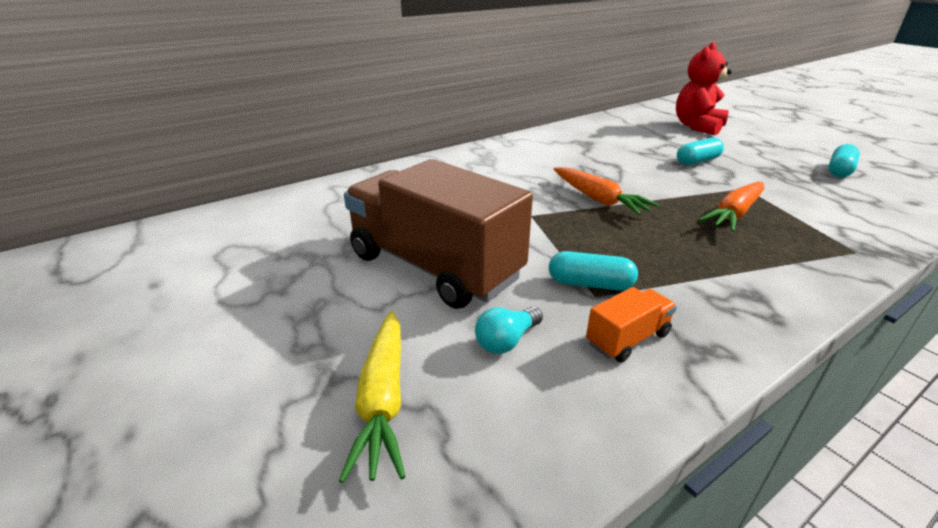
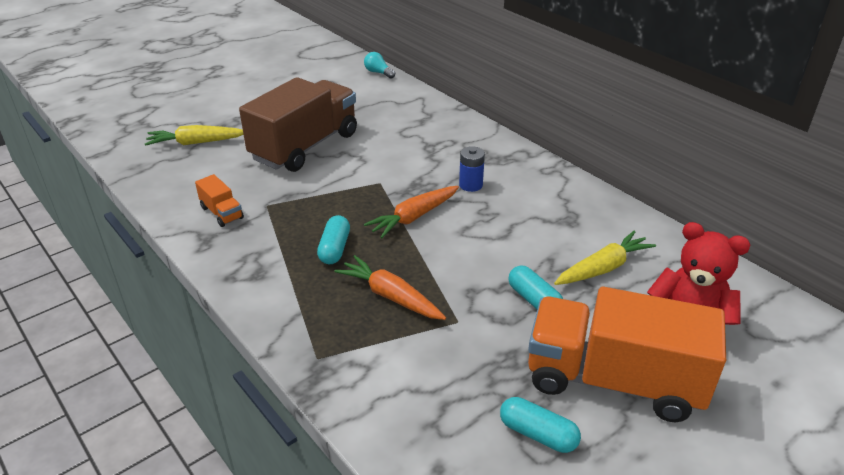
camera: 85 degrees right, 5 degrees up
turquoise light bulb [475,307,543,354] -> turquoise light bulb moved to [364,52,395,78]
turquoise capsule [549,251,638,291] -> turquoise capsule moved to [317,215,350,264]
none -> blue battery [459,146,485,192]
none -> orange truck [528,287,726,422]
none -> yellow carrot [554,231,656,285]

